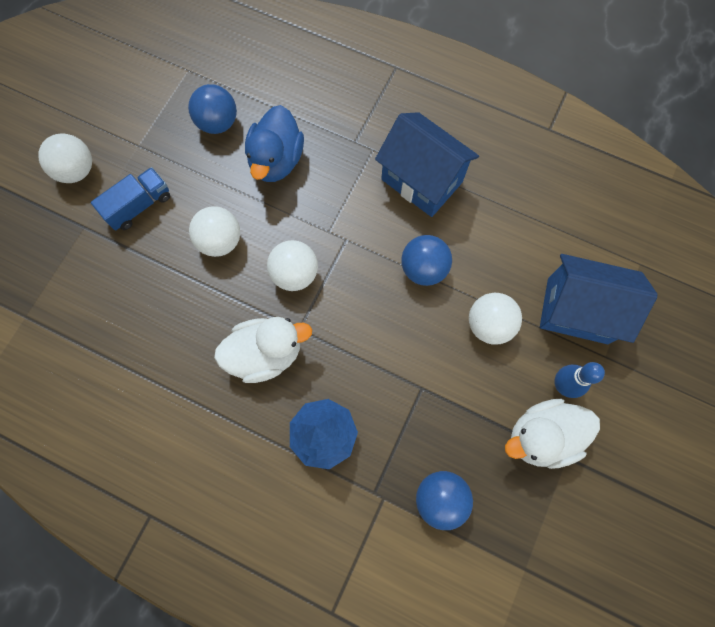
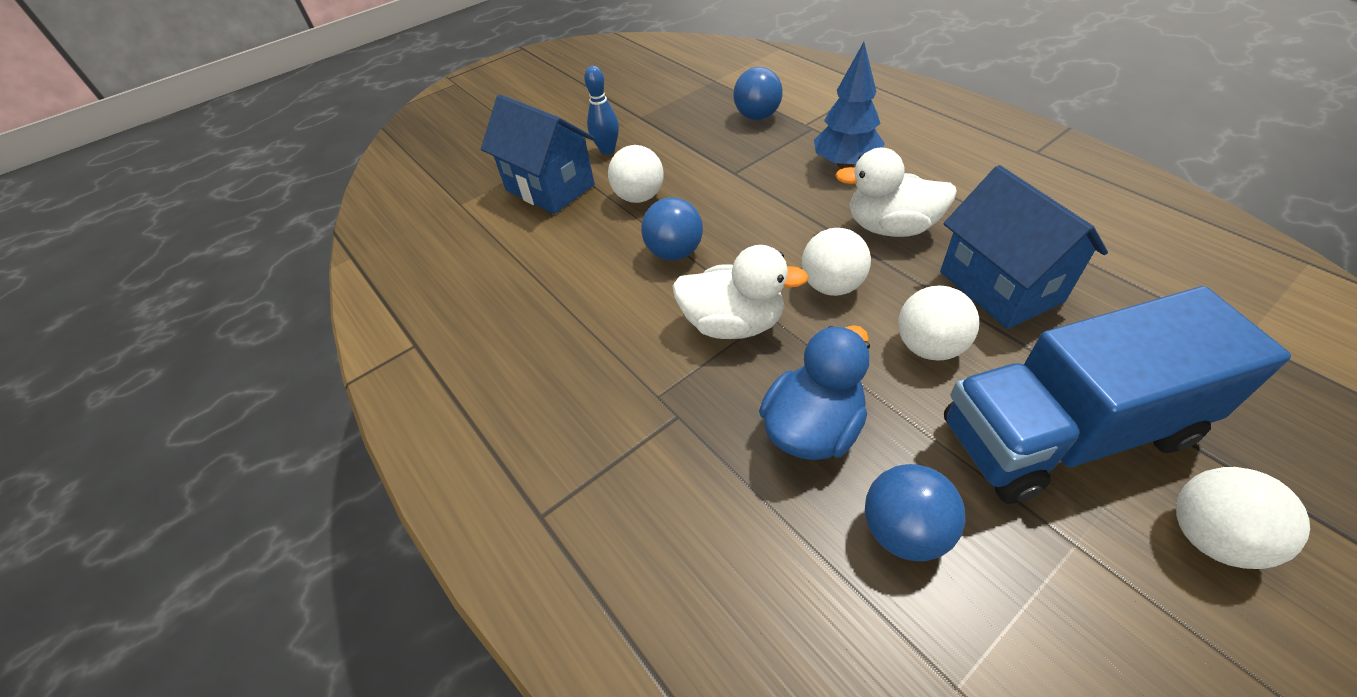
camera: 150 degrees left, 25 degrees down
blue truck [91,167,170,231] -> blue truck [944,286,1291,504], size x2.13
blue house [375,112,479,217] -> blue house moved to [940,165,1108,329]
white duck [505,399,600,469] -> white duck moved to [672,245,809,339]

